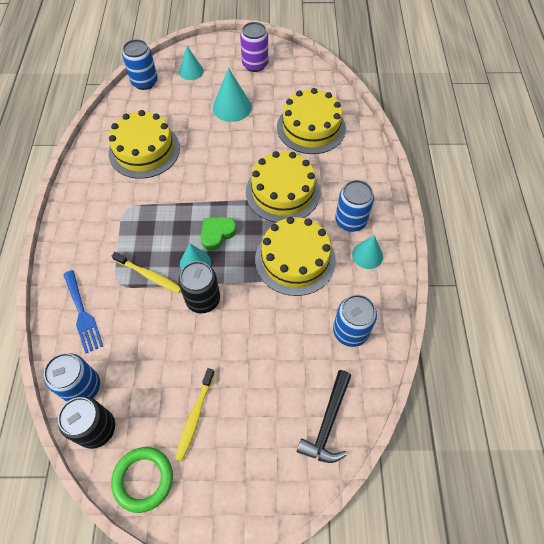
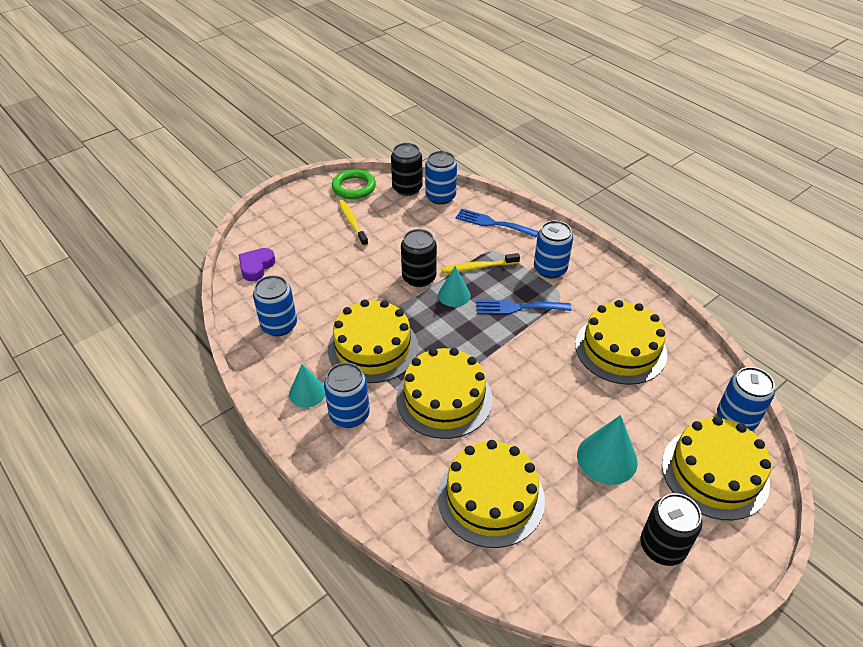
camera: 140 degrees right, 15 degrees down
turquoise cone [179,46,204,80] -> yellow cake [662,416,771,520]
green heart [201,217,237,251] -> none
purple can [240,22,268,72] -> black can [641,493,702,566]
black hammer [297,370,351,463] -> purple heart [239,248,275,281]
none -> blue fork [476,300,572,314]
none -> blue can [534,221,573,278]

